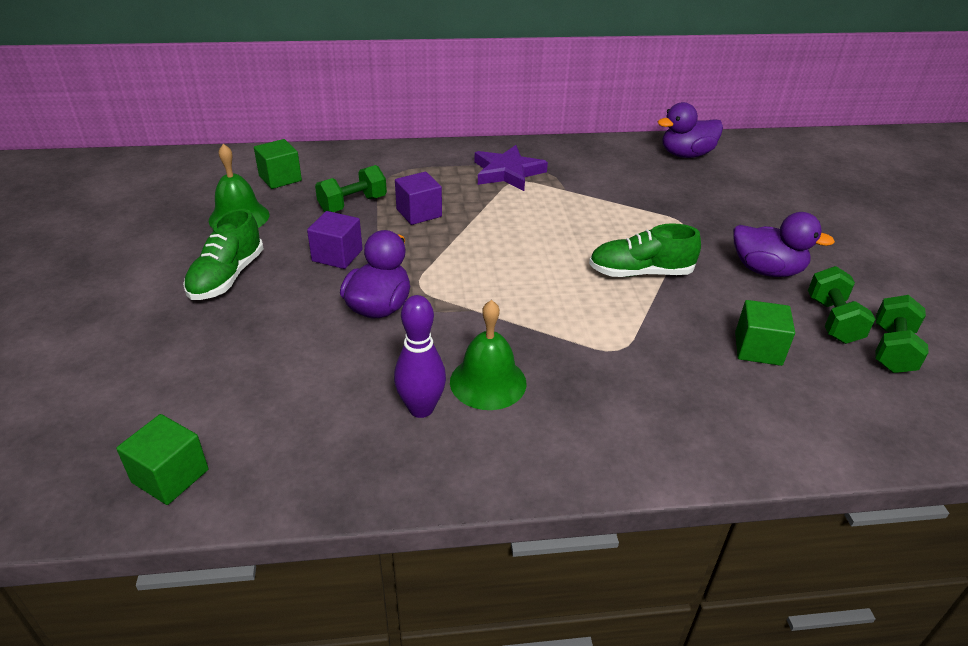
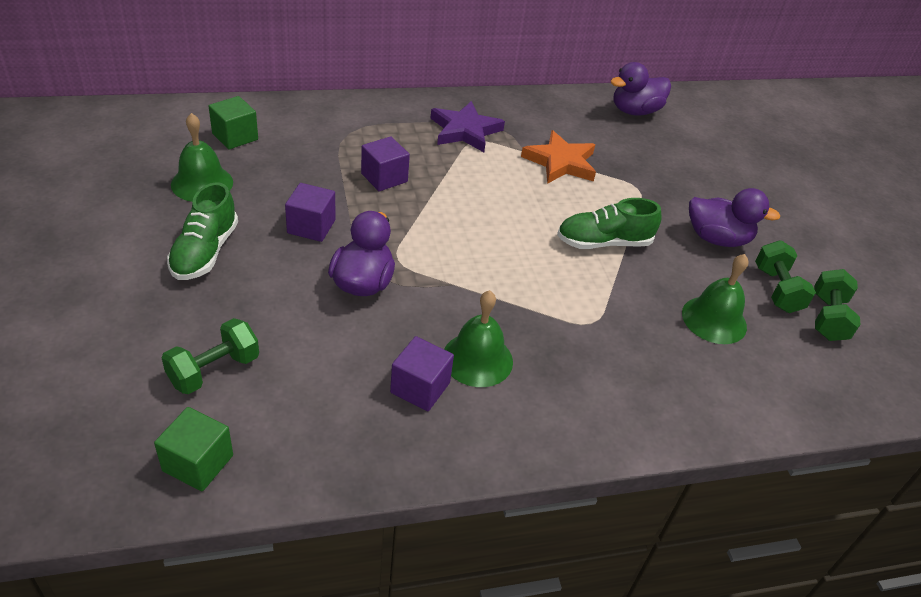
camera: 10 degrees left, 5 degrees up
green dumbbell [315,165,387,212] -> green dumbbell moved to [162,318,259,394]
purple bowling pin [394,295,446,418] -> purple cube [390,336,454,411]
green cube [735,300,795,366] -> green bell [682,254,748,344]
none -> orange star [521,130,596,184]

